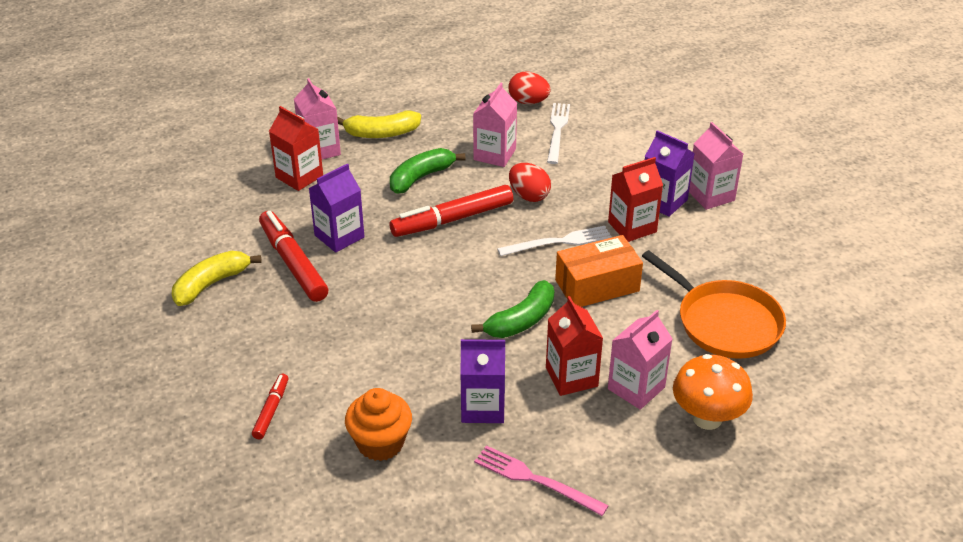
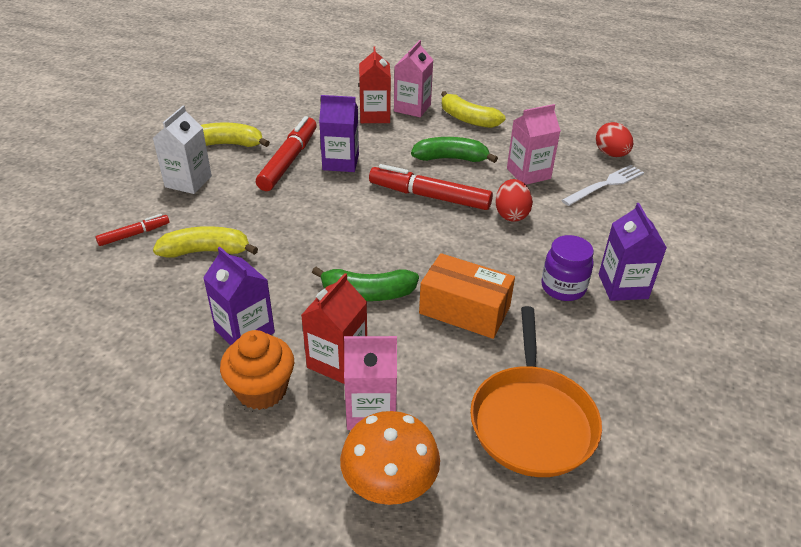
camera: 45 degrees right, 0 degrees up
orange cupcake [345,388,412,461] -> orange cupcake moved to [220,330,294,410]
pink fork [474,445,609,516] -> none
white fork [497,226,612,256] -> none
red carton [608,157,663,242] -> purple jar [542,235,594,301]
pink carton [689,122,743,210] -> none
none -> white carton [153,106,212,194]
none -> yellow banana [153,226,258,258]

